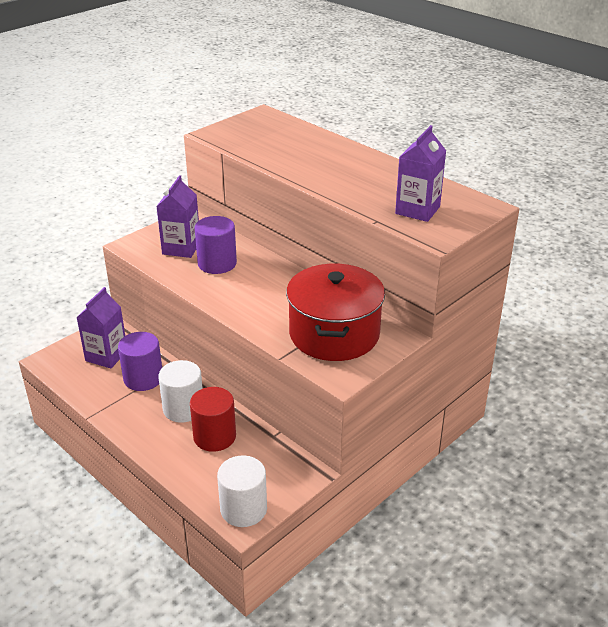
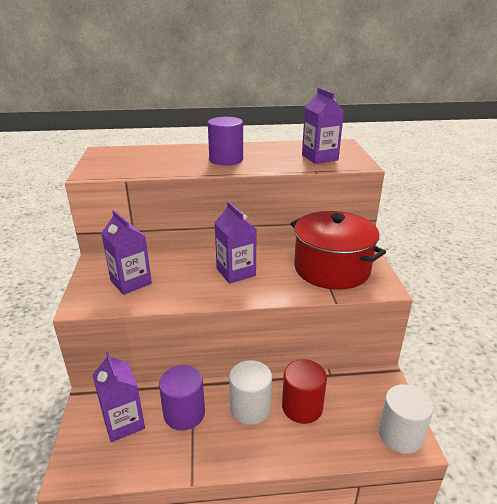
camera: 50 degrees left, 5 degrees down
purple cylinder [194,216,237,274] -> purple cylinder moved to [208,117,243,166]
none -> purple carton [215,201,257,284]

